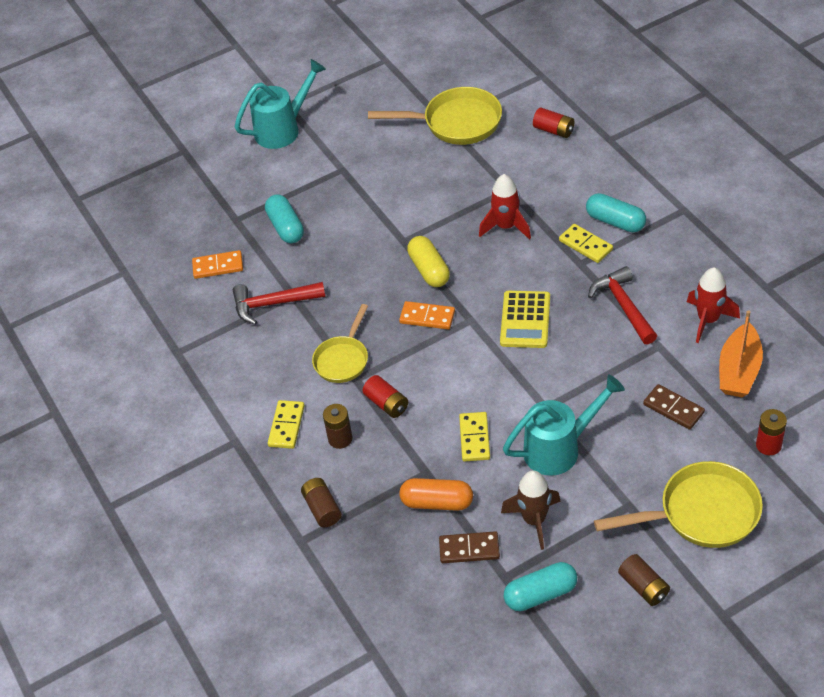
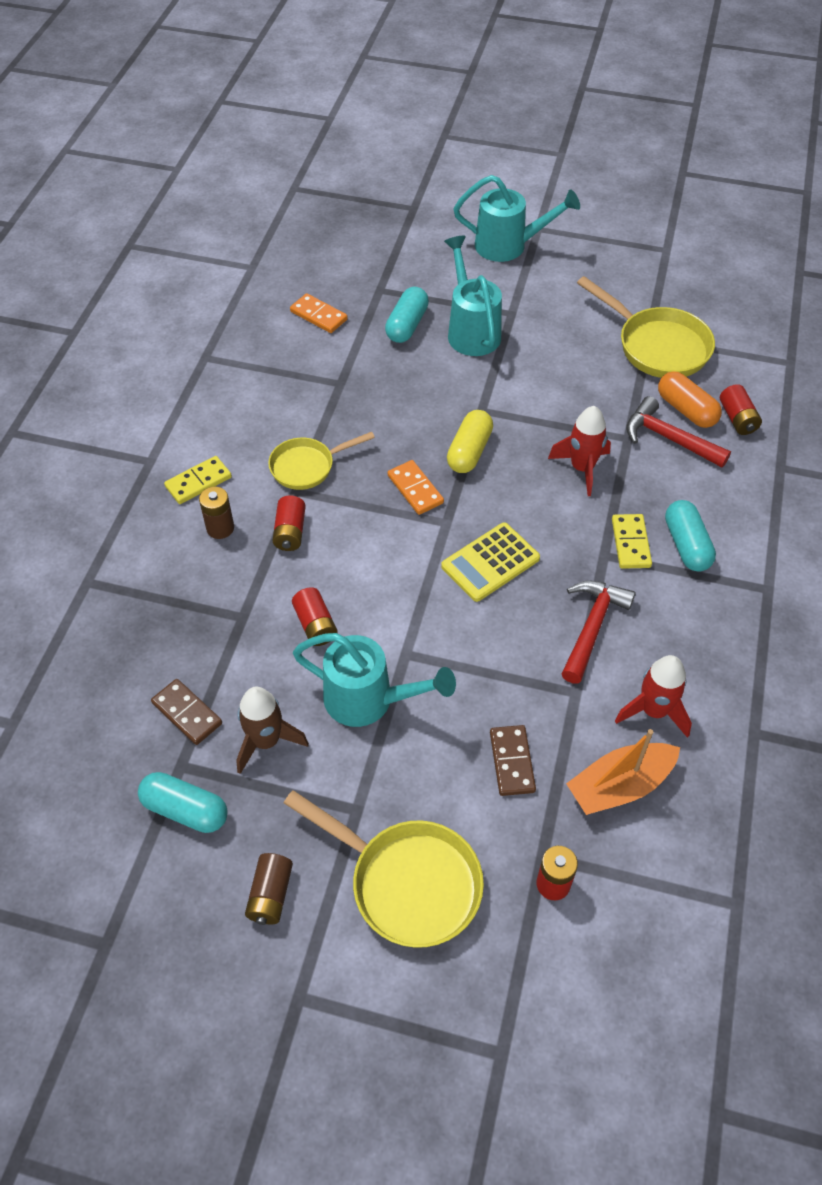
camera: 40 degrees right, 5 degrees up
red hammer [233,282,325,325] -> red hammer moved to [626,396,731,467]
brown battery [301,478,342,527] -> none
orange capsule [399,478,473,511] -> orange capsule moved to [658,371,722,428]
yellow domino [459,412,490,462] -> red battery [292,587,338,646]
none -> turquoise watering can [444,236,502,356]

